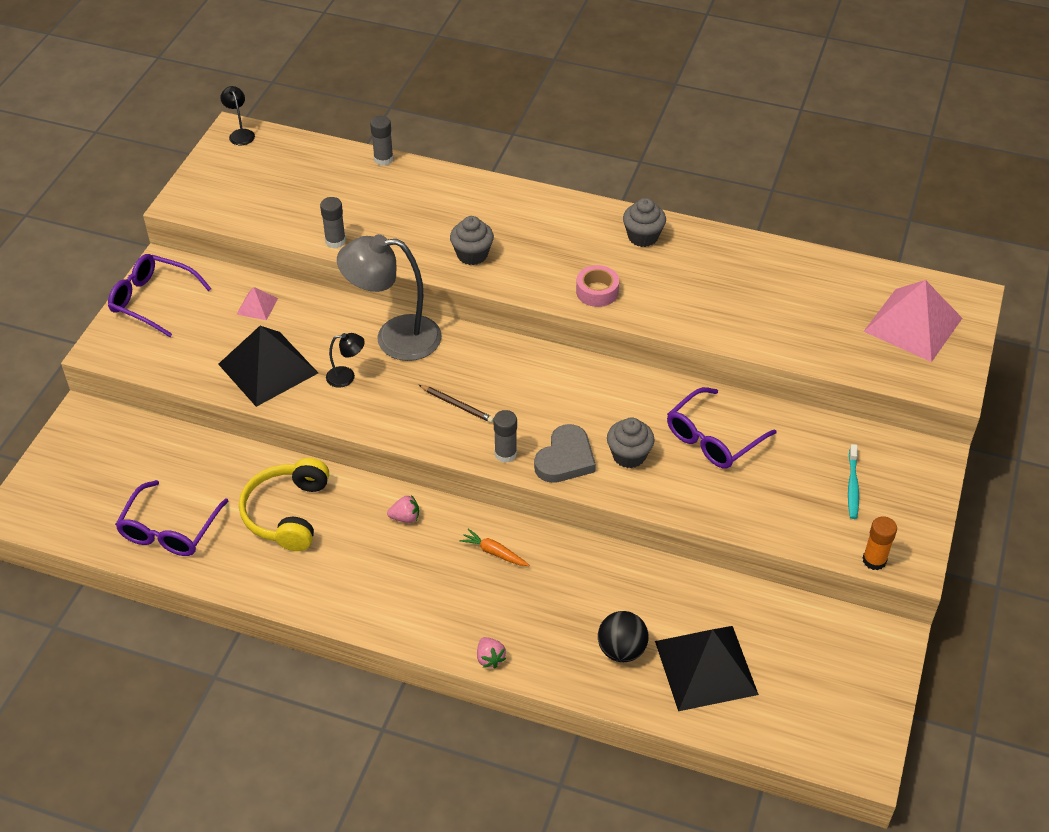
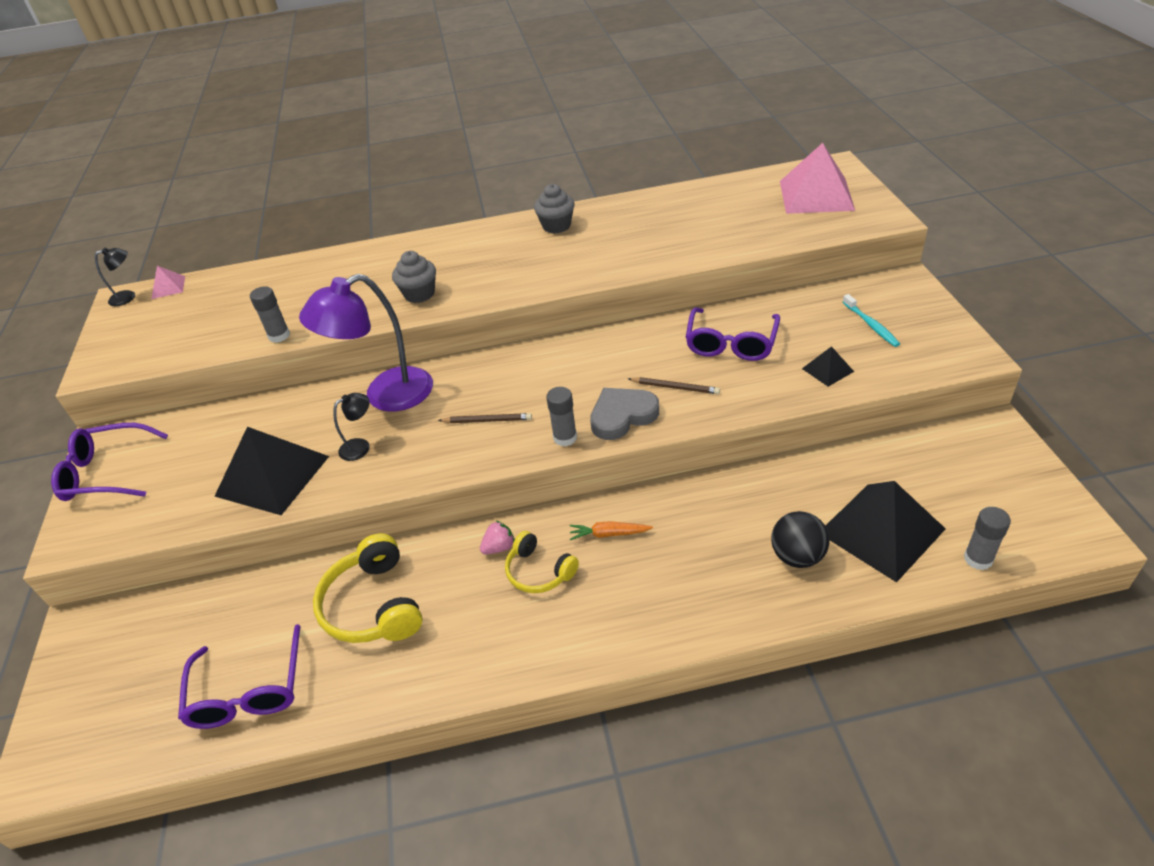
camera: 25 degrees left, 5 degrees down
black lamp [220,86,255,145] -> black lamp turned 120 degrees clockwise [95,247,135,306]
pink pyramid [236,287,278,320] -> pink pyramid moved to [151,266,185,299]
grey lamp [337,234,442,361] -> purple lamp [299,274,433,412]
grey glue stick [370,116,393,166] -> grey glue stick moved to [964,507,1011,570]
pink strawberry [477,637,506,668] -> none
grey heart [534,424,596,483] -> grey heart turned 120 degrees counterclockwise [590,388,659,440]
pink tape [576,265,619,307] -> none
grey cupcake [607,417,655,468] -> brown pencil [628,377,720,394]
orange glue stick [863,517,897,570] -> none
none -> yellow headphones [505,531,579,593]
none -> black pyramid [802,346,854,387]

